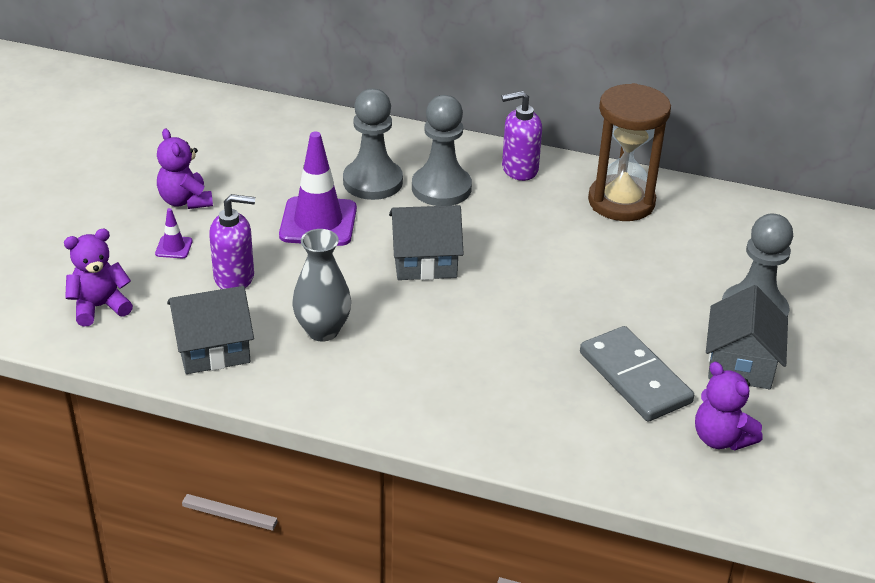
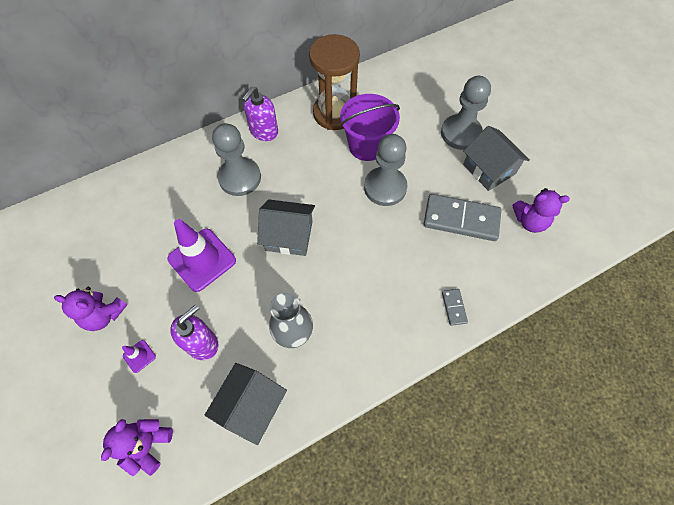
camera: 45 degrees left, 25 degrees up
grey pawn [343,89,403,200] -> grey pawn moved to [364,134,407,206]
grey house [389,205,464,280] -> grey house turned 60 degrees clockwise [257,199,315,256]
none -> purple bucket [340,94,400,161]
none -> grey domino [442,289,468,326]

